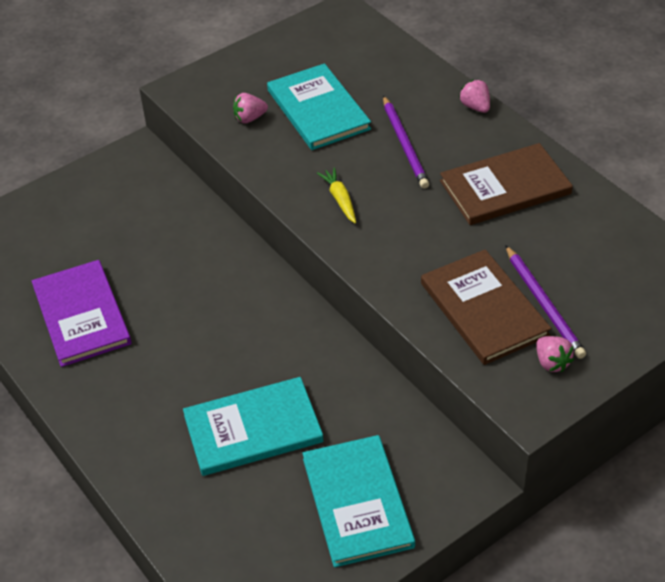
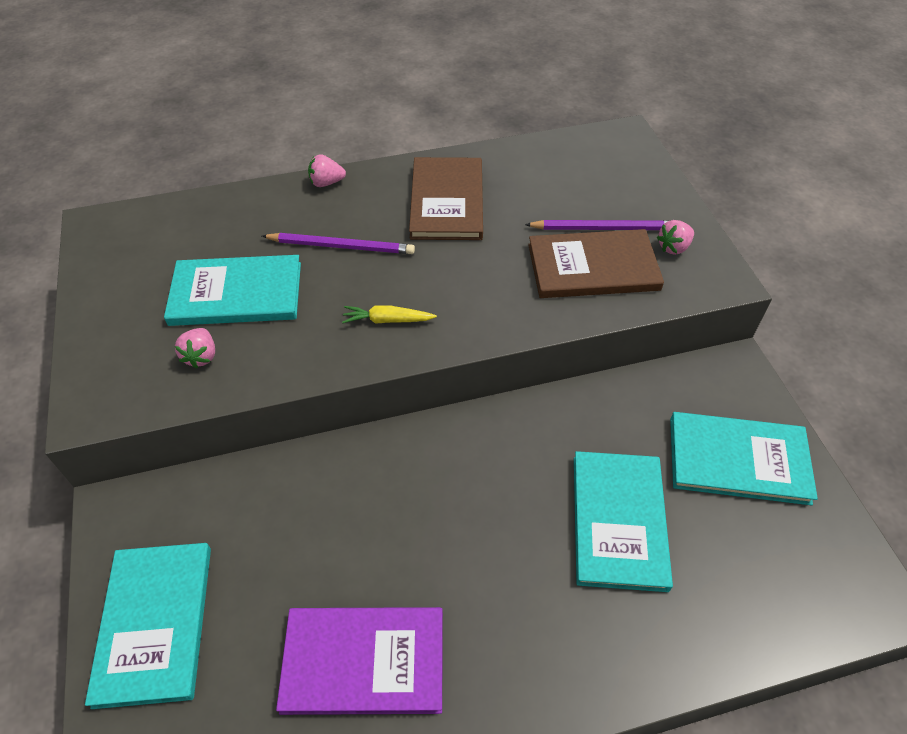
camera: 70 degrees left, 5 degrees up
pink strawberry [536,336,574,372] -> pink strawberry turned 150 degrees clockwise [657,220,694,255]
none -> turquoise book [85,543,211,709]

